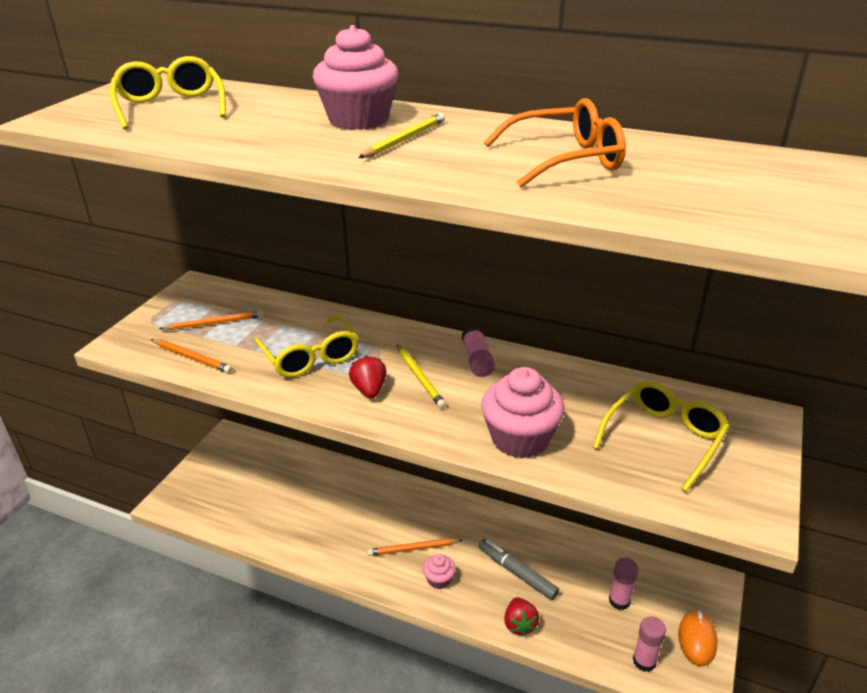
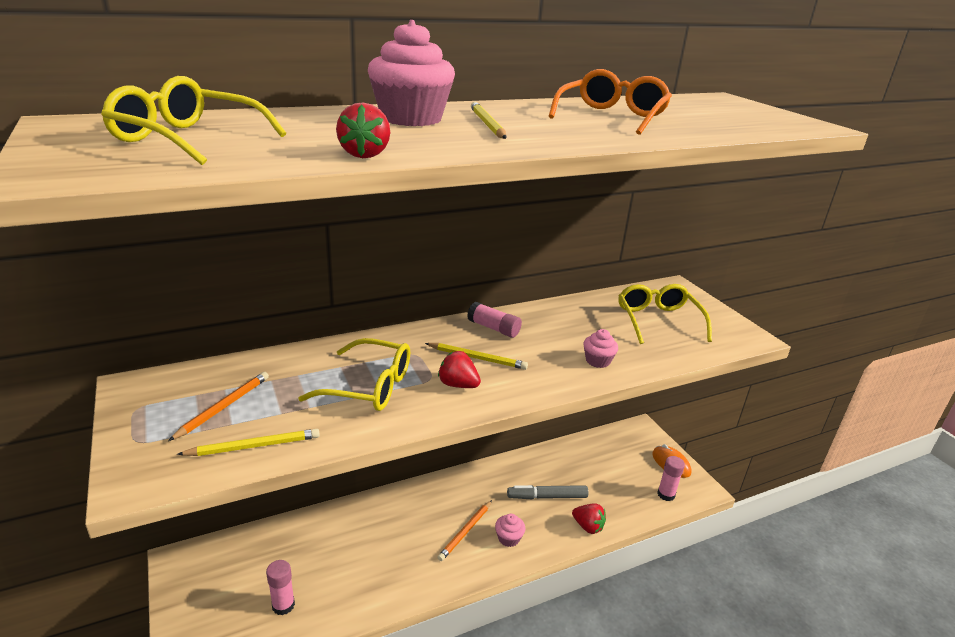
camera: 50 degrees left, 5 degrees down
orange pencil [151,339,232,373] -> yellow pencil [177,429,320,456]
pink cupcake [481,367,564,458] -> pink cupcake [584,329,618,368], size x0.51
pink glue stick [609,558,638,610] -> pink glue stick moved to [266,560,295,615]
none -> red strawberry [336,102,390,158]

